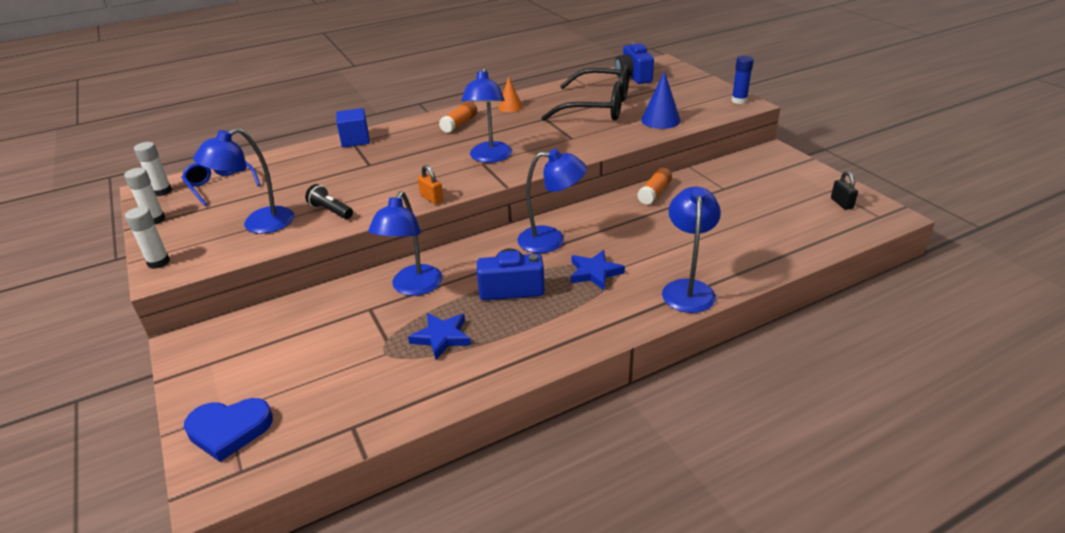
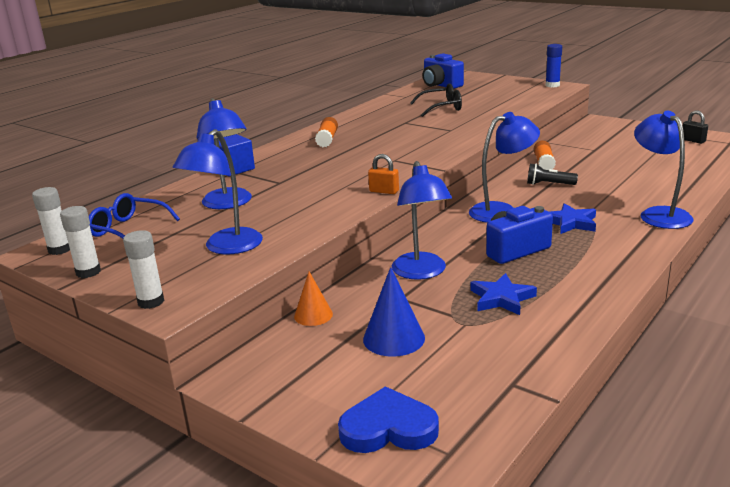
camera: 25 degrees left, 10 degrees down
blue heart [184,398,273,462] -> blue heart turned 150 degrees counterclockwise [338,386,439,453]
black flashlight [305,184,353,219] -> black flashlight moved to [527,163,578,185]
blue lamp [461,67,512,163] -> blue lamp moved to [197,98,252,209]
orange cone [498,76,523,112] -> orange cone moved to [294,272,333,326]
black glasses [541,64,629,121] -> black glasses [410,83,462,117], size x0.58
blue cone [641,71,681,129] -> blue cone moved to [363,267,425,357]

